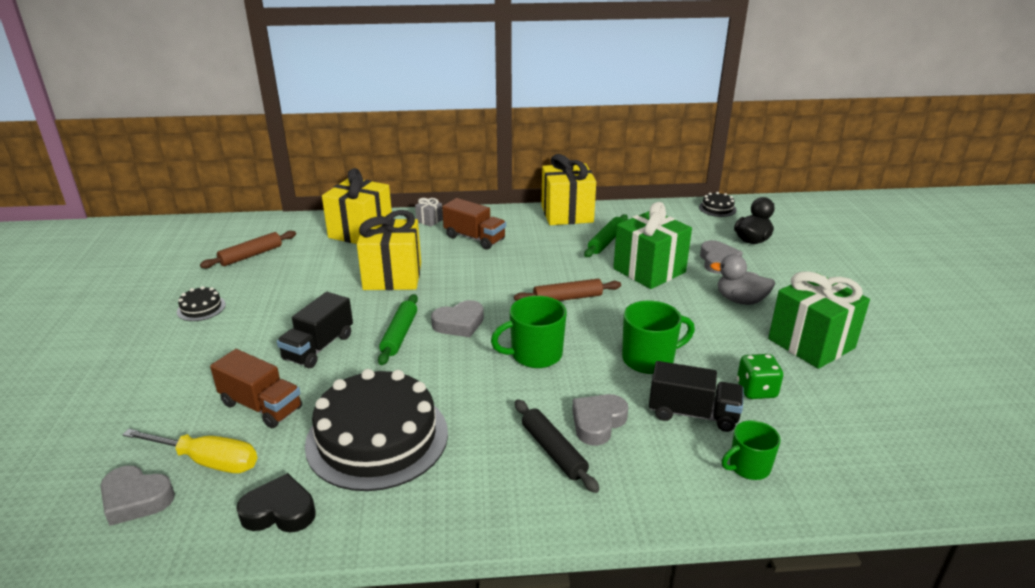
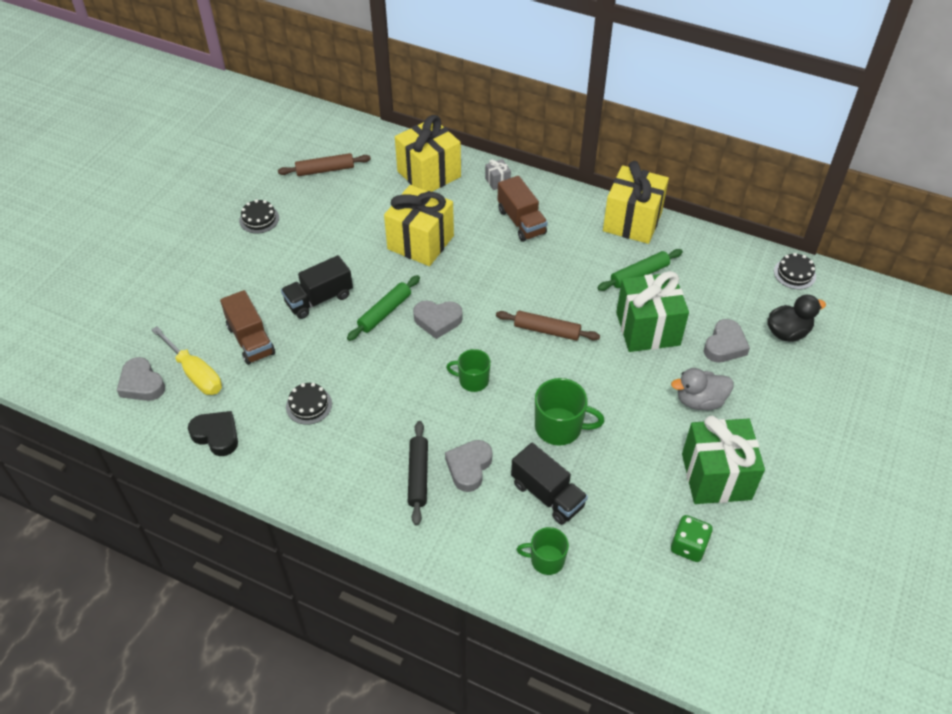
camera: 30 degrees right, 20 degrees up
black cake [305,369,448,491] -> black cake [286,383,332,425], size x0.42
green mug [491,296,567,368] -> green mug [446,349,491,392], size x0.66
grey heart [572,394,628,446] -> grey heart turned 45 degrees counterclockwise [445,440,492,492]
grey duck [710,254,775,305] -> grey duck turned 60 degrees counterclockwise [671,368,734,410]
green dice [737,354,783,399] -> green dice moved to [671,515,713,562]

